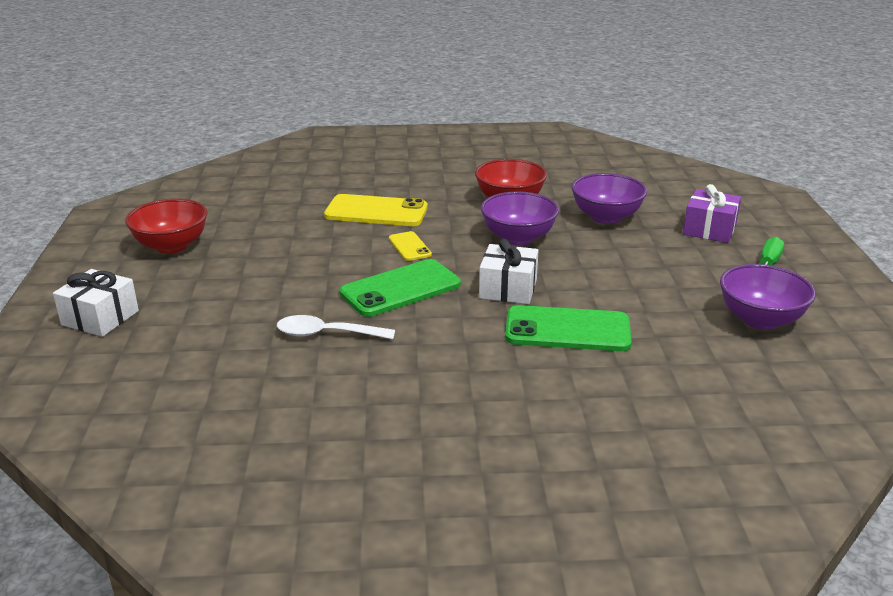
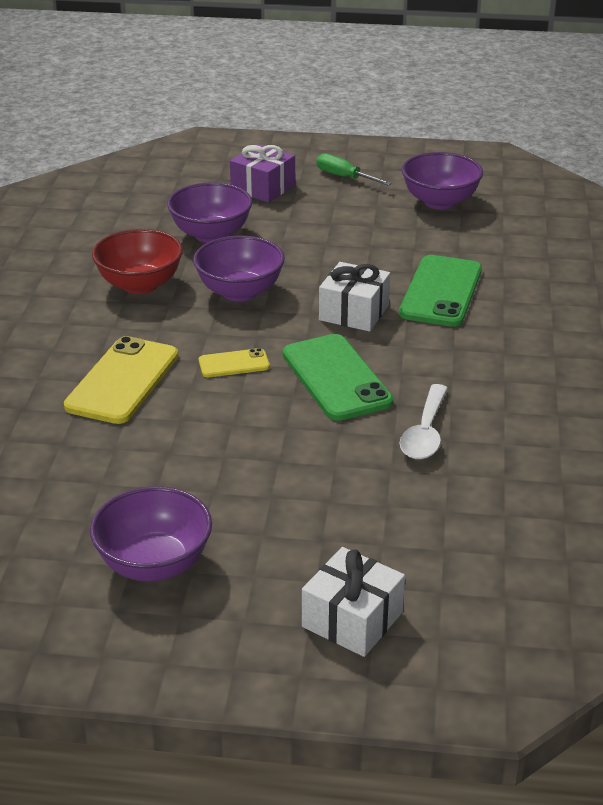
camera: 80 degrees left, 5 degrees up
red bowl [125,199,208,254] -> purple bowl [90,486,212,582]

